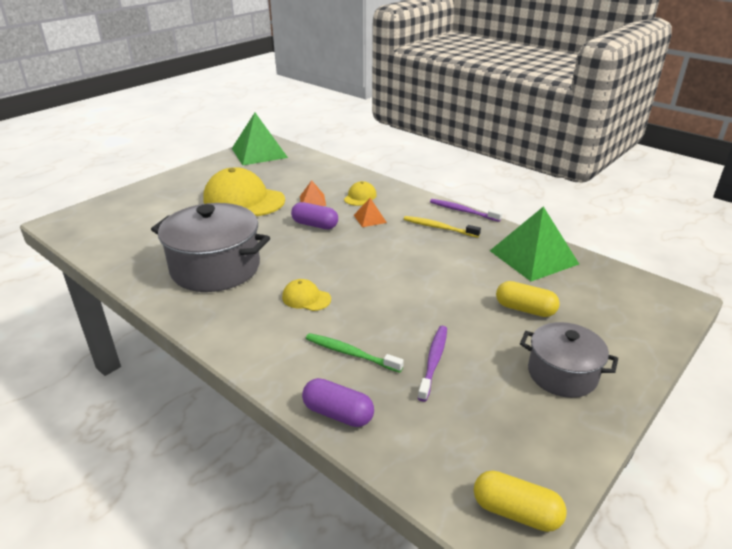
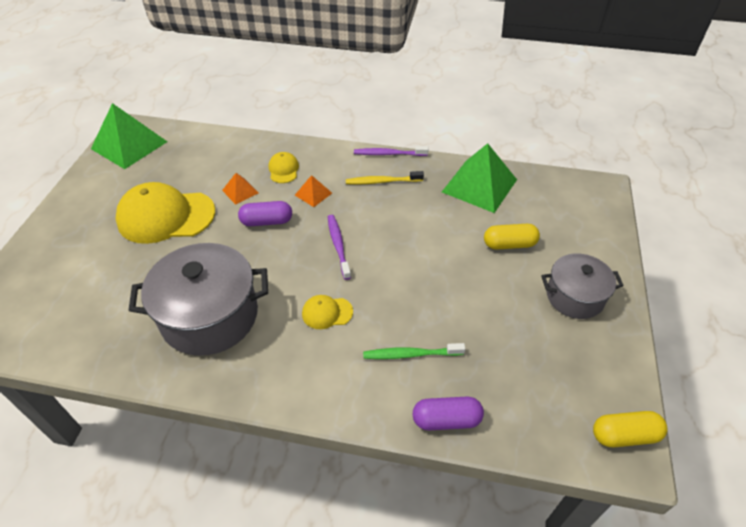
camera: 30 degrees left, 15 degrees up
purple toothbrush [418,326,447,402] -> purple toothbrush moved to [328,215,351,280]

